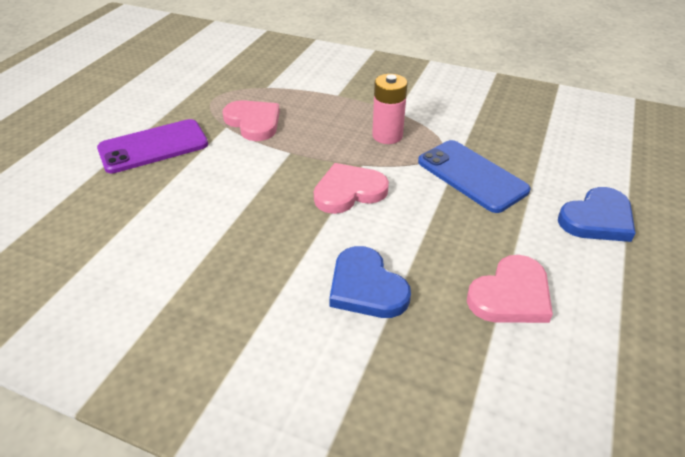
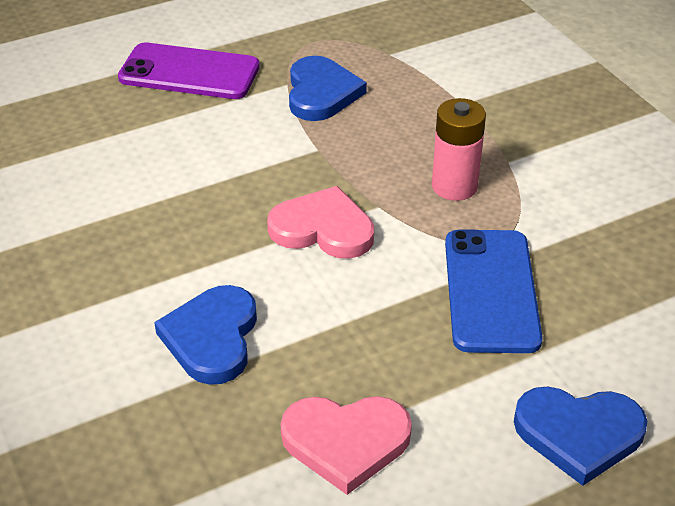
camera: 40 degrees right, 0 degrees up
pink heart [223,100,280,141] -> blue heart [289,56,367,121]

